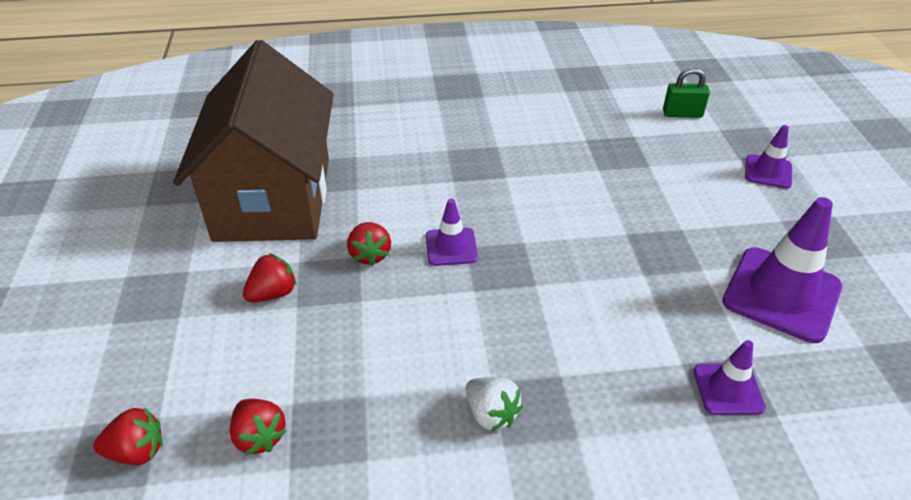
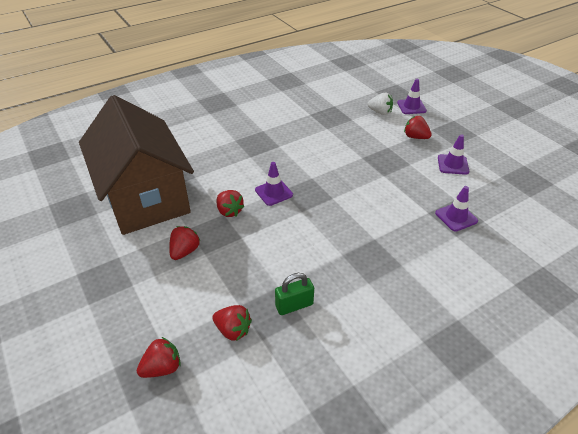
camera: 25 degrees left, 0 degrees up
white strawberry [466,377,523,431] -> white strawberry moved to [368,93,393,115]
green padlock [663,68,710,118] -> green padlock moved to [275,273,314,315]
purple traffic cone [722,197,842,343] -> purple traffic cone [438,134,469,175], size x0.54
none -> red strawberry [404,116,432,139]

